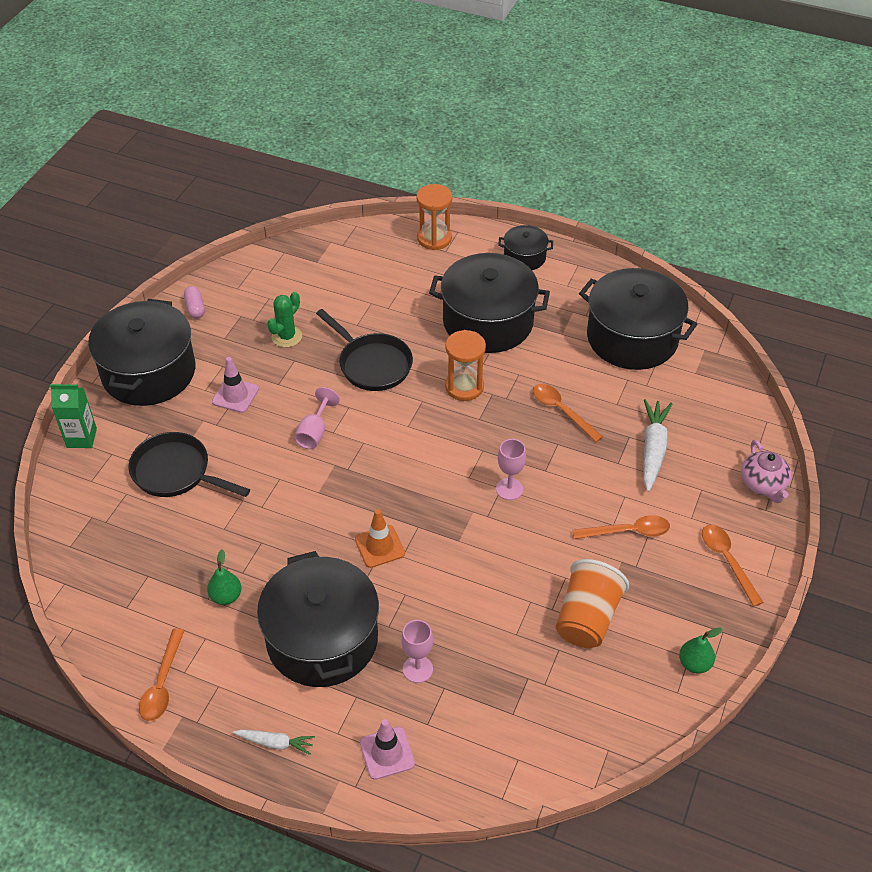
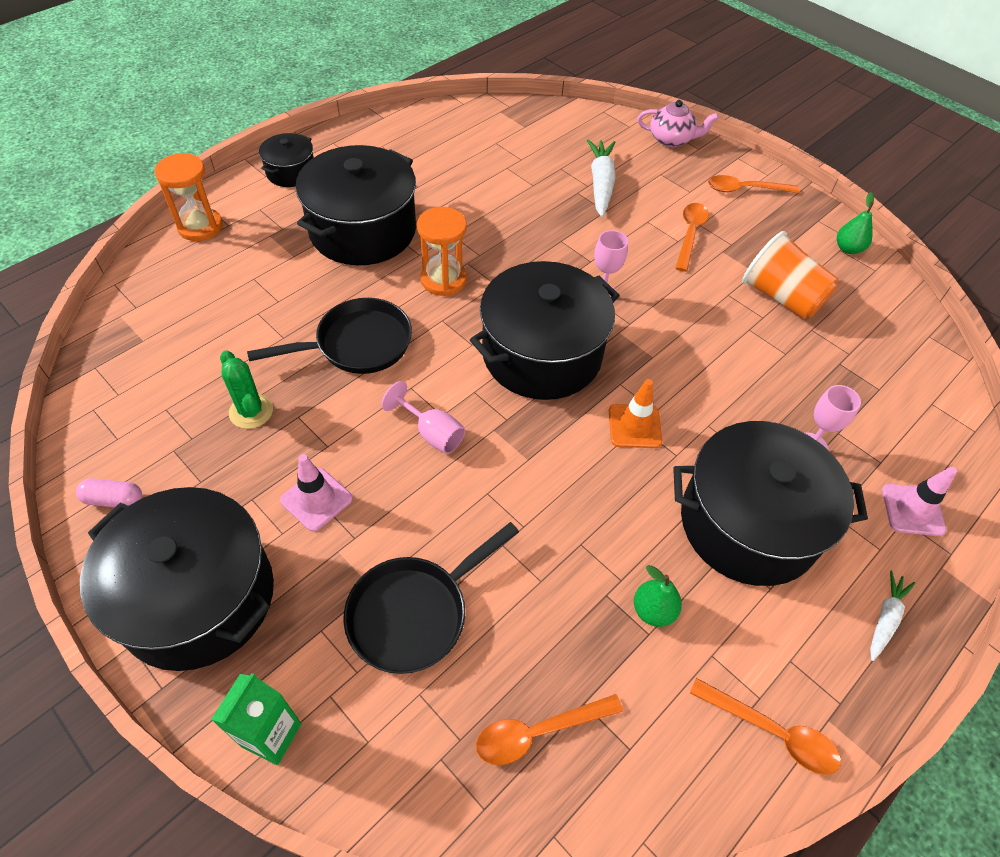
camera: 70 degrees left, 5 degrees up
orange spoon [533,384,603,442] -> orange spoon moved to [476,694,623,765]
black pot [579,268,697,370] -> black pot moved to [470,261,620,400]
white carrot [643,399,672,492] -> white carrot turned 60 degrees clockwise [587,139,615,217]

